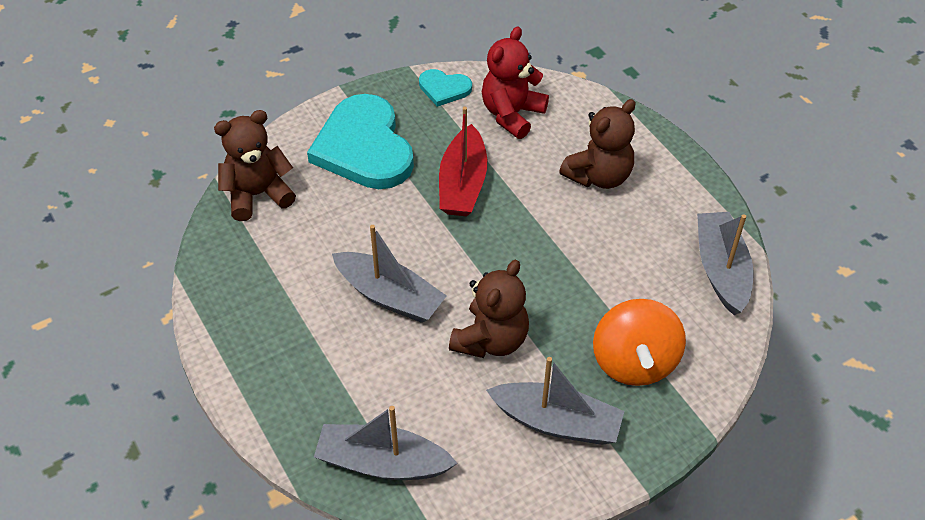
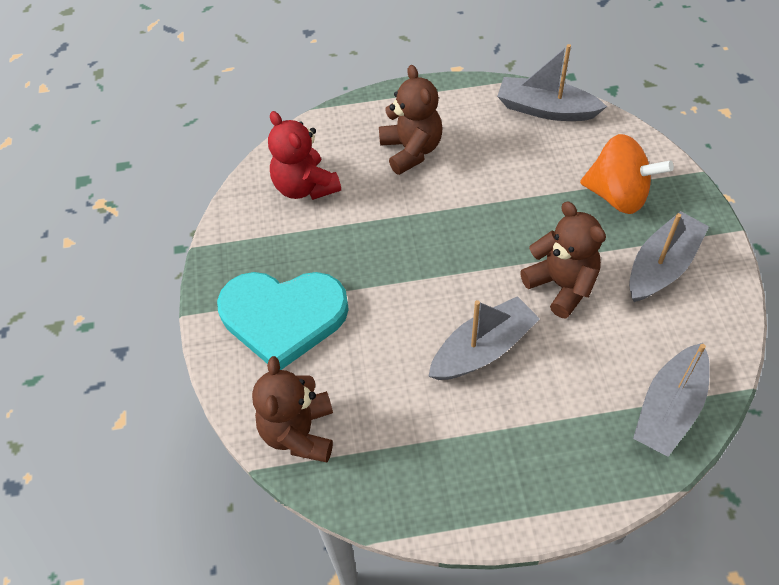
camera: 65 degrees left, 5 degrees up
turquoise heart [419,69,472,107] -> none
red boat [439,107,487,216] -> none

